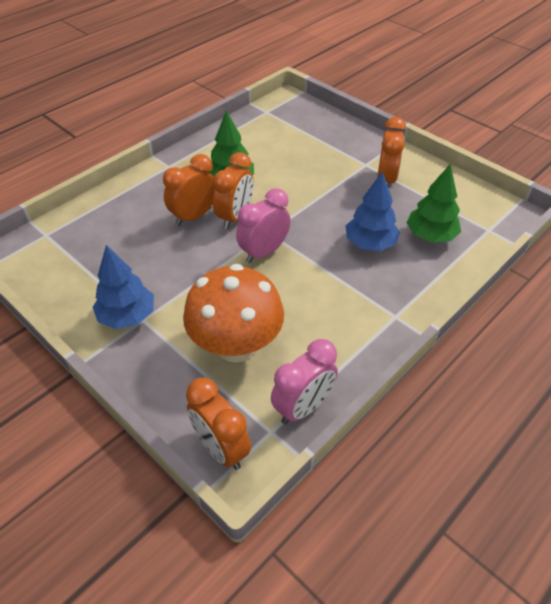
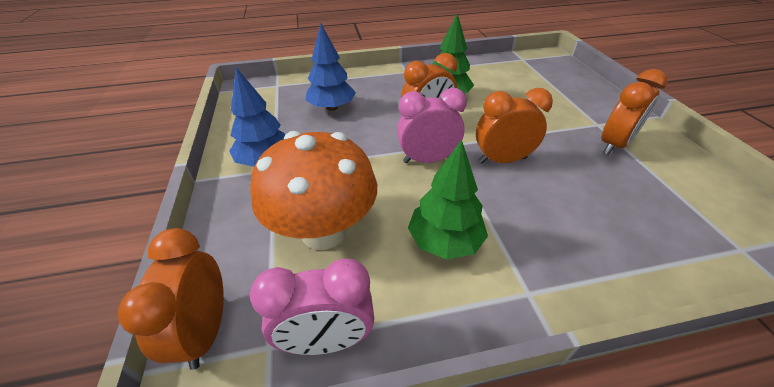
camera: 35 degrees right, 5 degrees down
orange clock [163,154,215,226] -> orange clock moved to [476,88,553,163]
blue tree [346,171,400,251] -> blue tree moved to [306,23,356,111]
green tree [407,164,461,242] -> green tree moved to [408,140,488,260]

